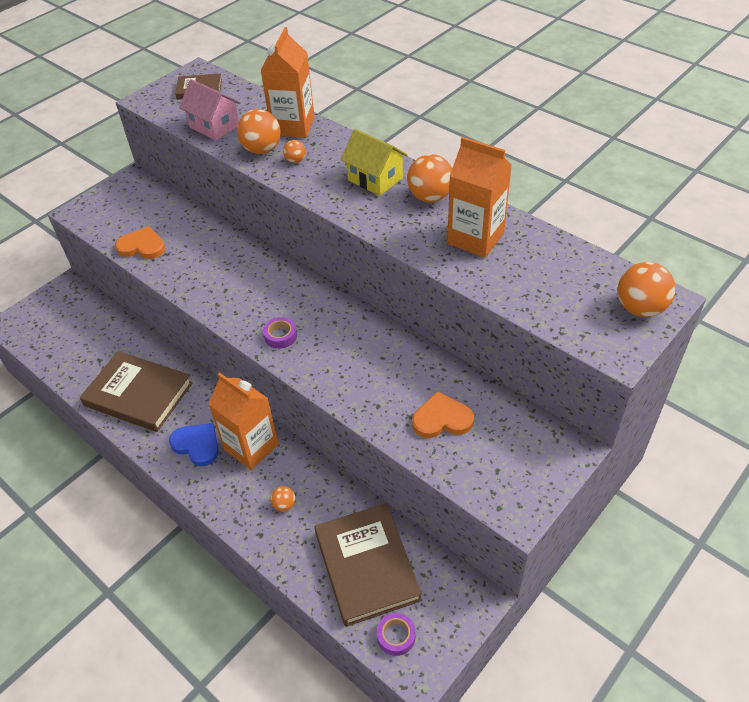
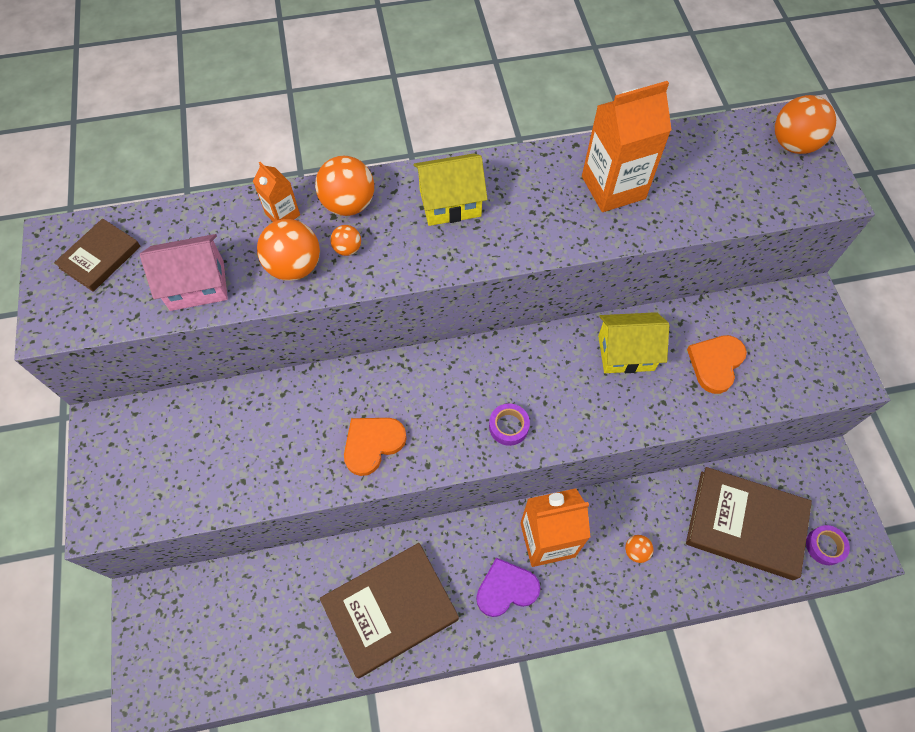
camera: 55 degrees left, 15 degrees up
orange heart [115,226,165,259] -> orange heart moved to [344,418,407,476]
blue heart [169,423,219,466] -> purple heart [476,558,541,617]
orange carton [260,27,315,138] -> orange carton [253,162,300,222], size x0.51
orange ball [407,154,452,202] -> orange ball moved to [315,156,374,216]
none -> yellow house [598,312,669,373]

